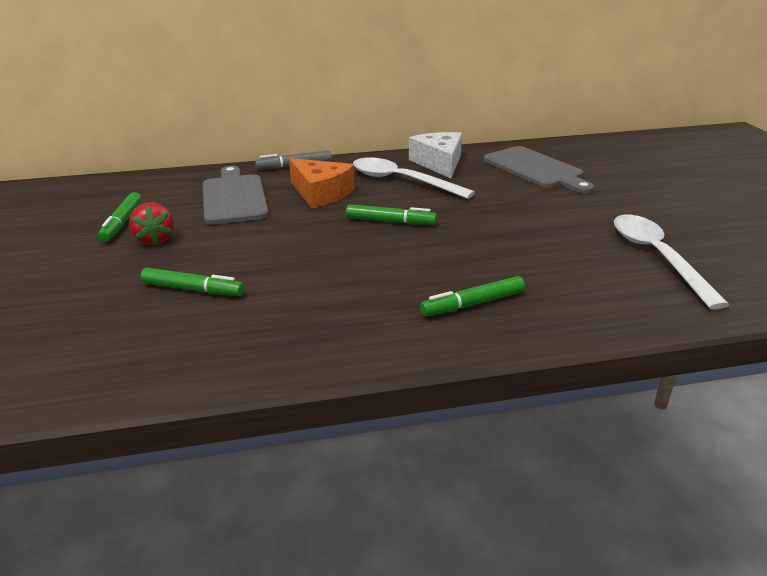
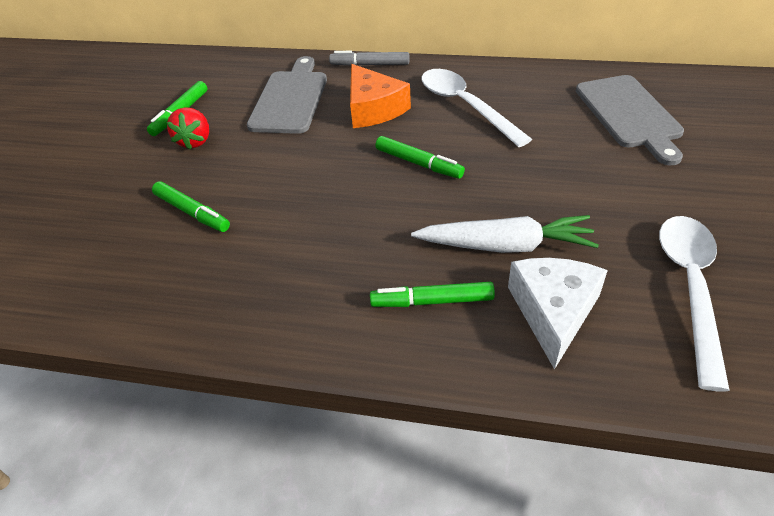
camera: 25 degrees right, 15 degrees up
white cheese [409,132,462,178] -> white cheese moved to [508,258,608,370]
none -> white carrot [411,215,599,253]

